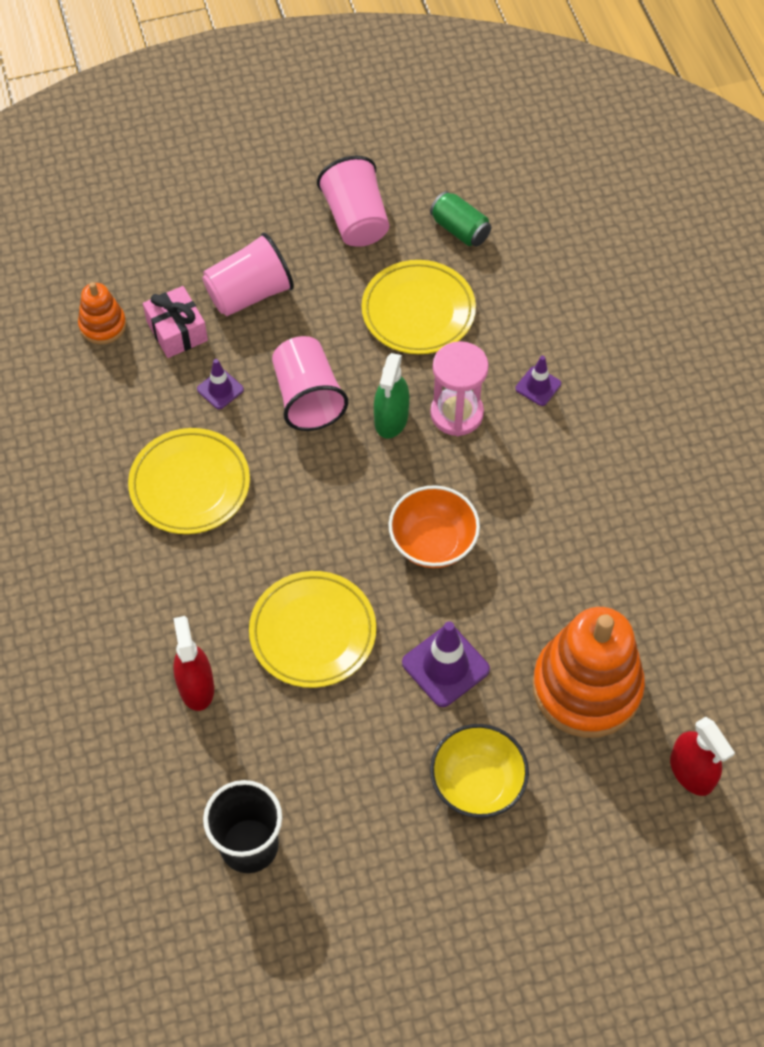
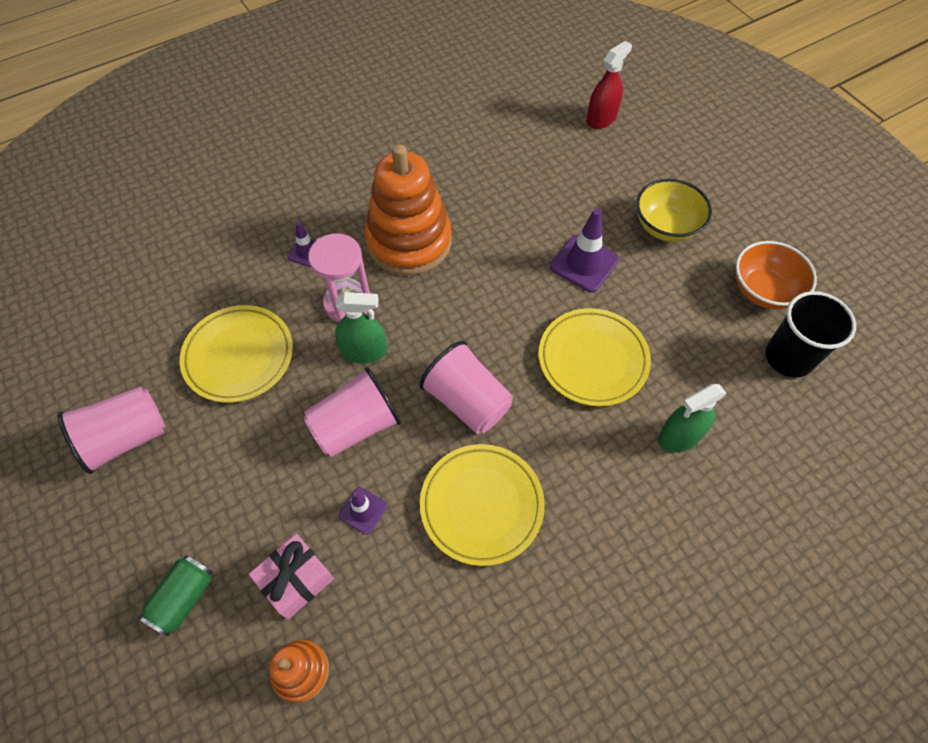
camera: 105 degrees left, 0 degrees up
red spray bottle [173,616,214,711] -> green spray bottle [658,384,727,453]
pink cup [202,232,294,316] -> pink cup moved to [419,341,513,434]
orange bowl [389,485,480,568] -> orange bowl moved to [736,241,817,309]
green can [430,191,491,247] -> green can moved to [138,555,213,636]
orange stacking toy [532,607,645,738] -> orange stacking toy moved to [365,144,452,275]

